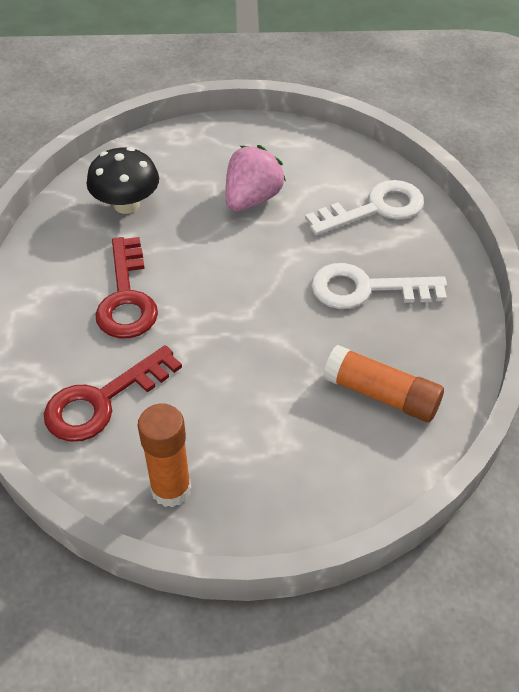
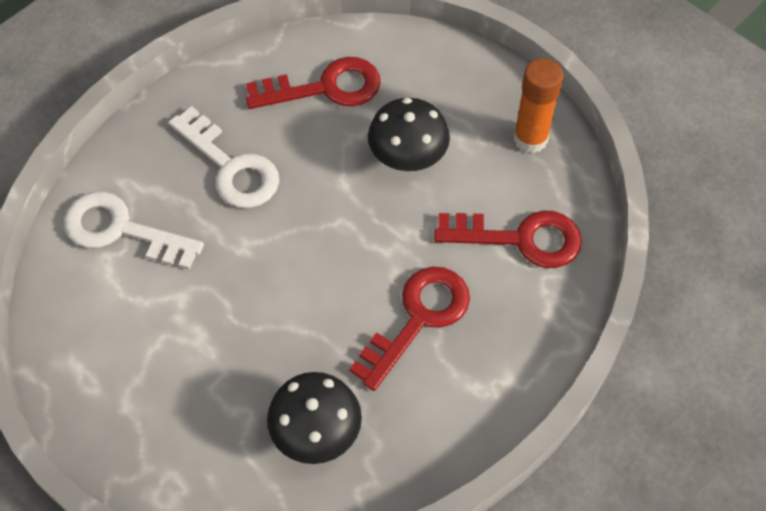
camera: 135 degrees left, 10 degrees up
pink strawberry [226,145,286,211] -> none
orange glue stick [323,345,444,422] -> red key [246,57,381,109]
none -> black mushroom [368,98,450,171]

